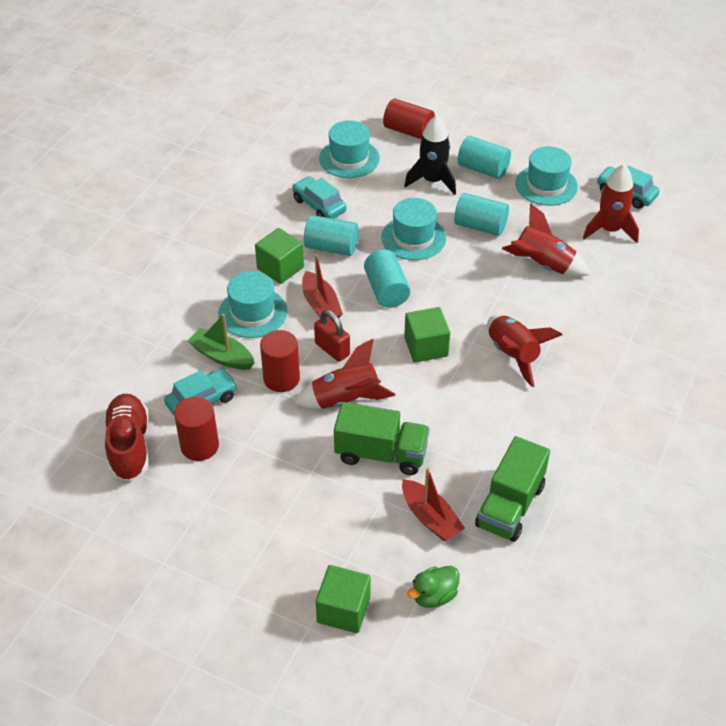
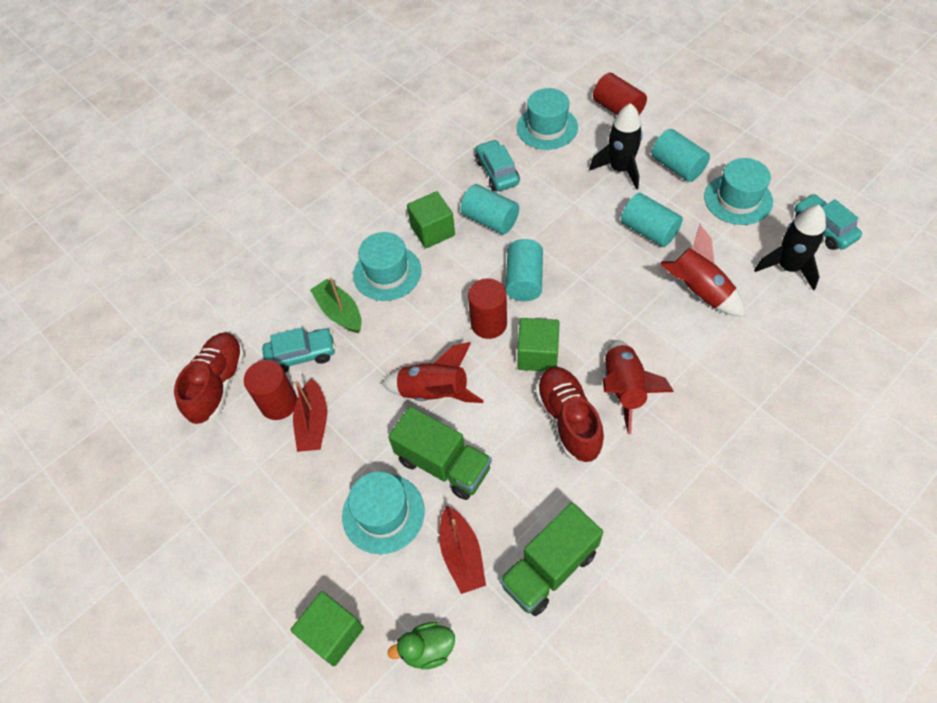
camera: 25 degrees right, 10 degrees up
red cylinder [260,330,300,392] -> red cylinder moved to [468,278,507,339]
red boat [302,254,343,321] -> red boat moved to [293,378,327,452]
red padlock [314,310,350,362] -> none
turquoise hat [381,198,446,260] -> turquoise hat moved to [342,472,425,554]
red rocket [583,164,639,243] -> black rocket [754,205,826,290]
none -> red shoe [535,367,604,462]

